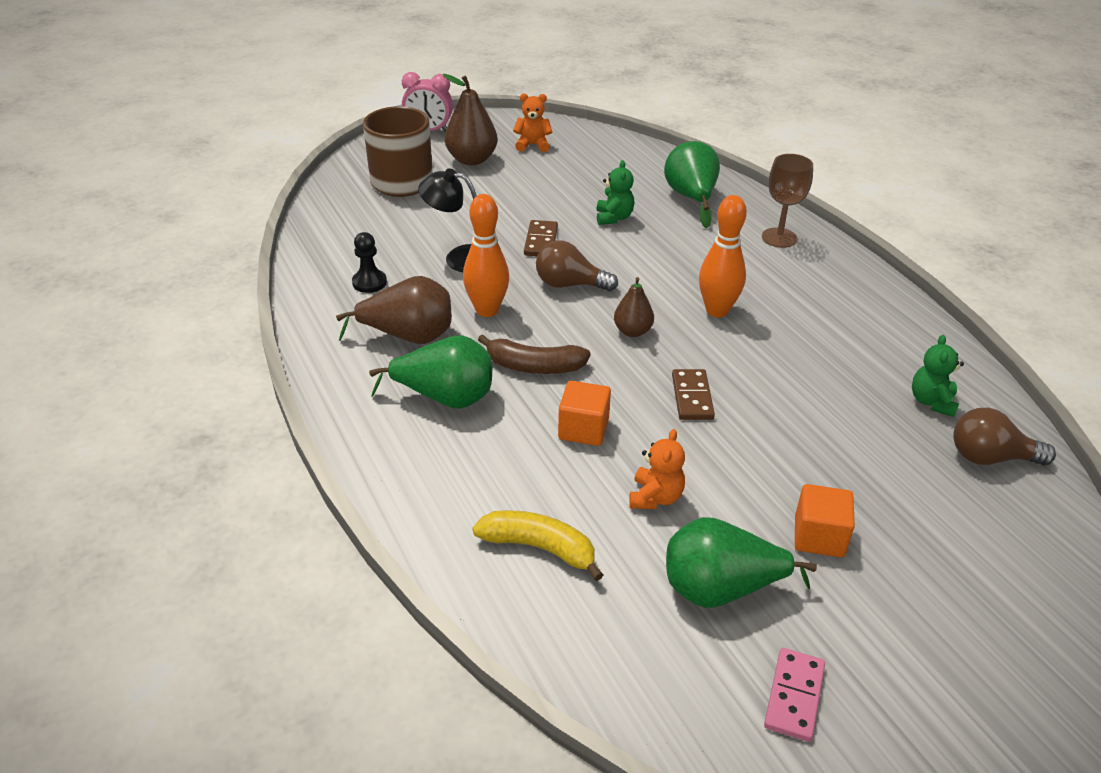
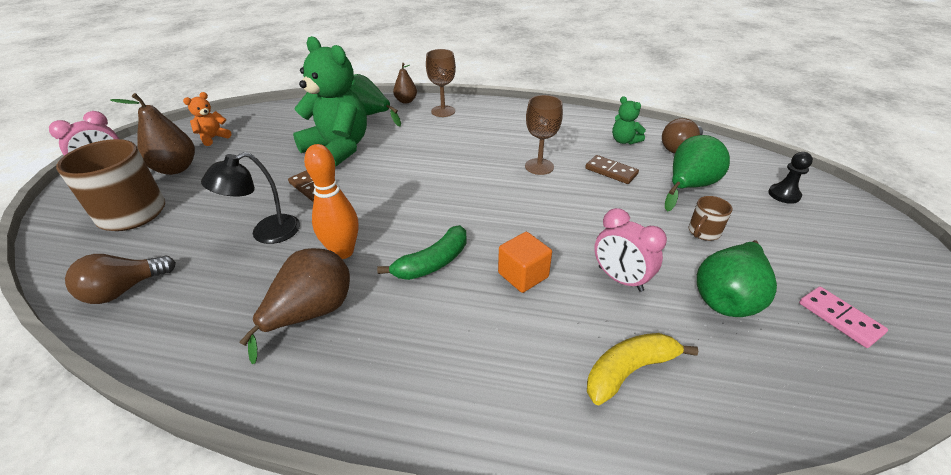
camera: 50 degrees left, 0 degrees up
black pawn [352,232,387,293] -> black pawn moved to [768,152,813,204]
green pear [369,335,492,409] -> green pear moved to [665,135,730,212]
brown banana [478,334,591,374] -> green banana [377,225,466,280]
brown light bulb [536,240,618,291] -> brown light bulb moved to [65,254,176,304]
green teddy bear [597,160,634,225] -> green teddy bear [293,36,367,167], size x2.23
brown pear [614,277,654,337] -> brown pear moved to [393,63,417,104]
orange teddy bear [629,429,685,509] -> pink clock [594,208,667,292]
brown domino [672,369,715,420] -> brown domino moved to [585,155,639,184]
orange bowling pin [699,195,747,317] -> none
orange cube [795,484,855,557] -> brown mug [689,196,732,241]
none -> brown goblet [525,95,563,175]

